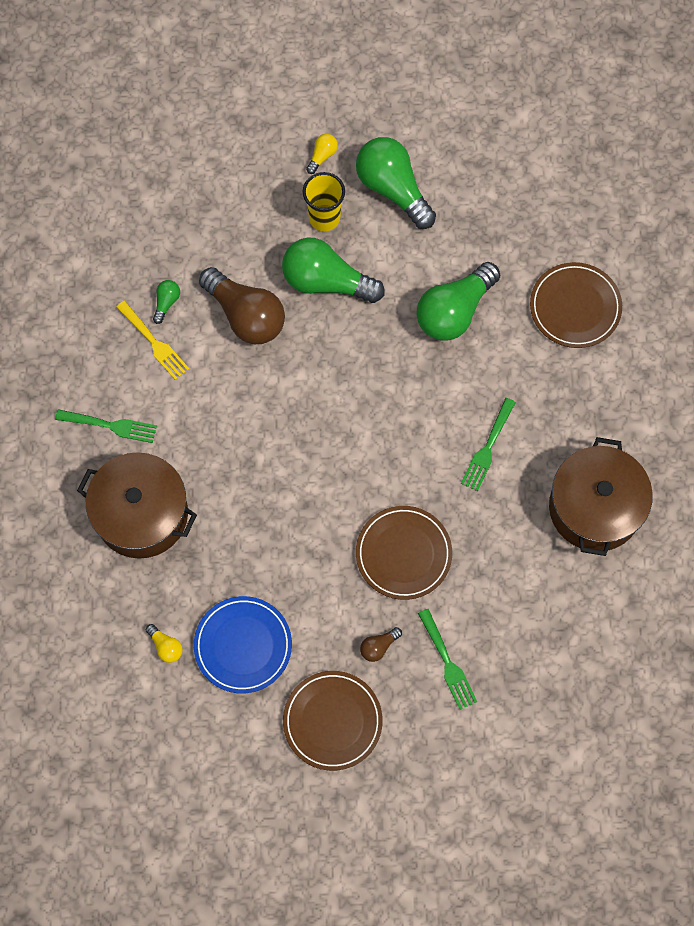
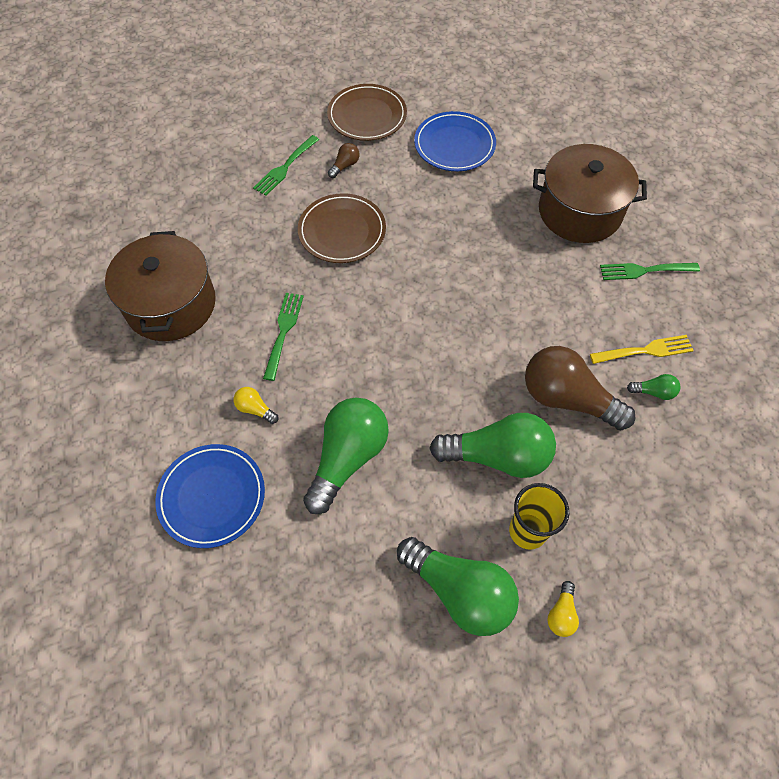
camera: 165 degrees right, 10 degrees down
yellow fork [116,301,189,380] -> yellow fork turned 135 degrees clockwise [590,335,694,364]
yellow light bulb [146,624,183,663] -> yellow light bulb moved to [233,387,278,424]
green light bulb [153,280,180,324] -> green light bulb turned 90 degrees counterclockwise [627,374,680,400]
green fork [418,609,477,710] -> green fork turned 105 degrees counterclockwise [253,135,319,196]
brown plate [530,262,622,348] -> blue plate [155,444,265,548]

